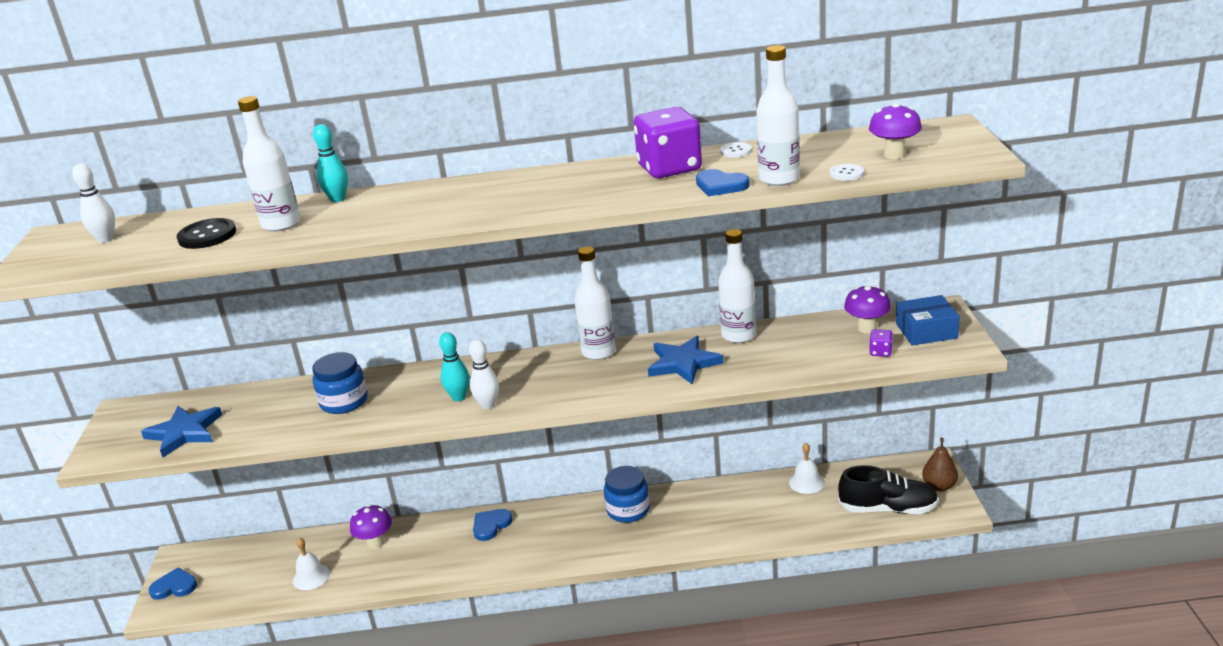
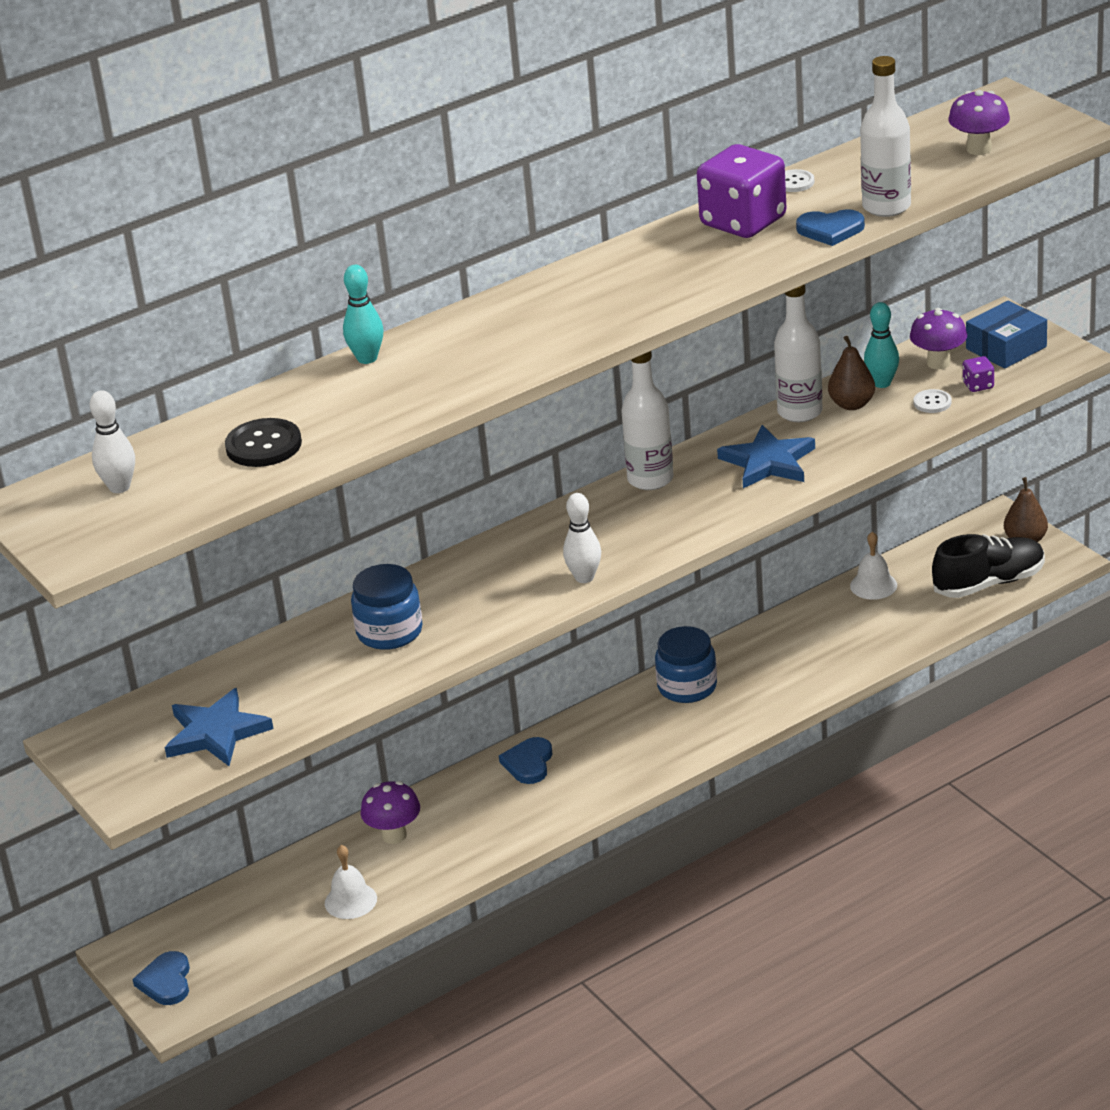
camera: 30 degrees left, 5 degrees up
blue heart [148,567,197,600] -> blue heart turned 60 degrees counterclockwise [132,951,190,1005]
white bottle [238,96,301,232] -> none
turquoise bowling pin [439,332,470,401] -> turquoise bowling pin moved to [864,302,899,388]
white button [830,164,864,181] -> white button moved to [913,389,951,413]
none -> brown pear [828,336,875,410]

